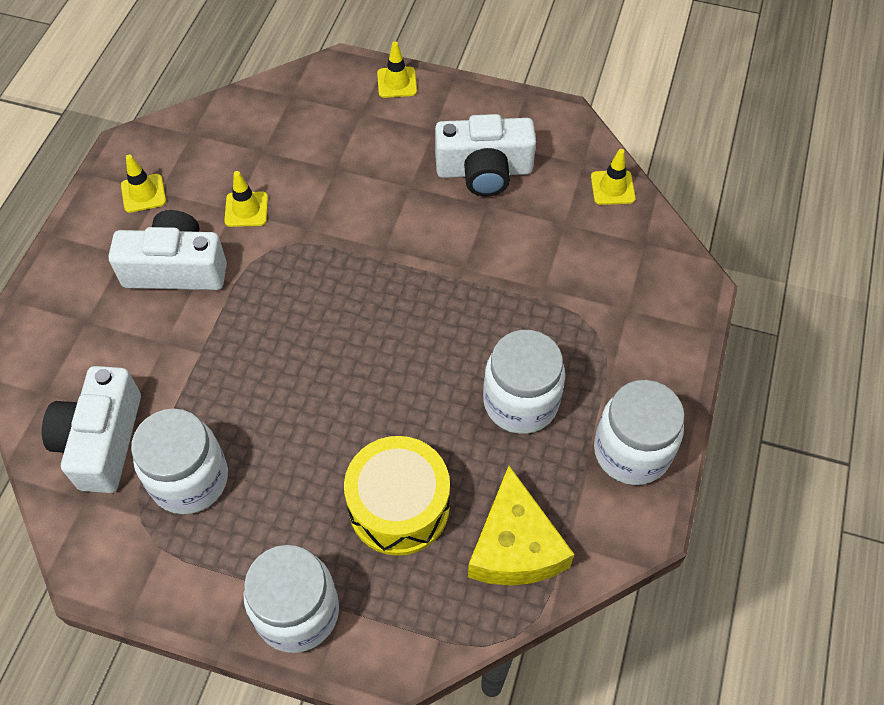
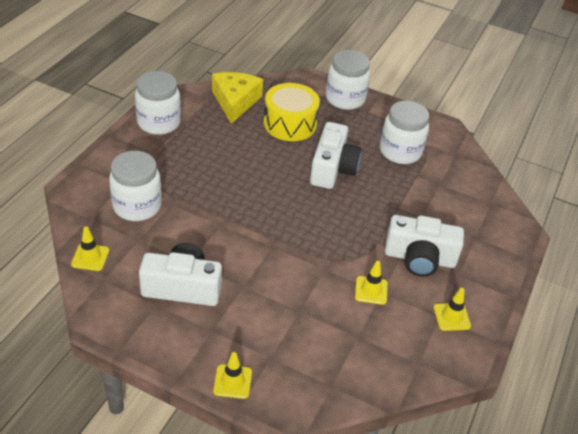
camera: 175 degrees left, 15 degrees down
white camera [42,366,141,493] -> white camera moved to [310,122,361,189]
white jar [483,330,565,434] -> white jar moved to [109,151,162,221]

